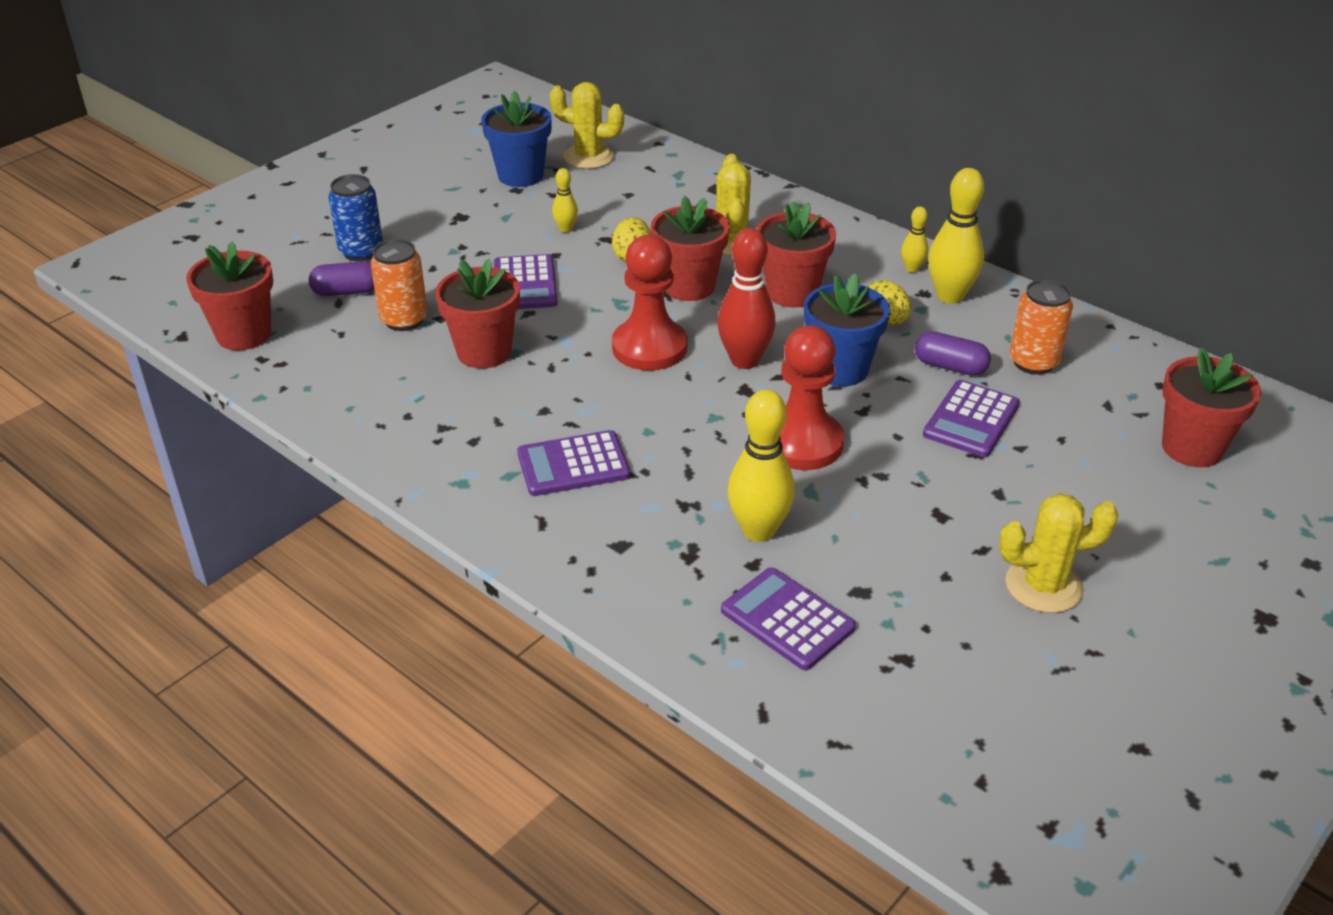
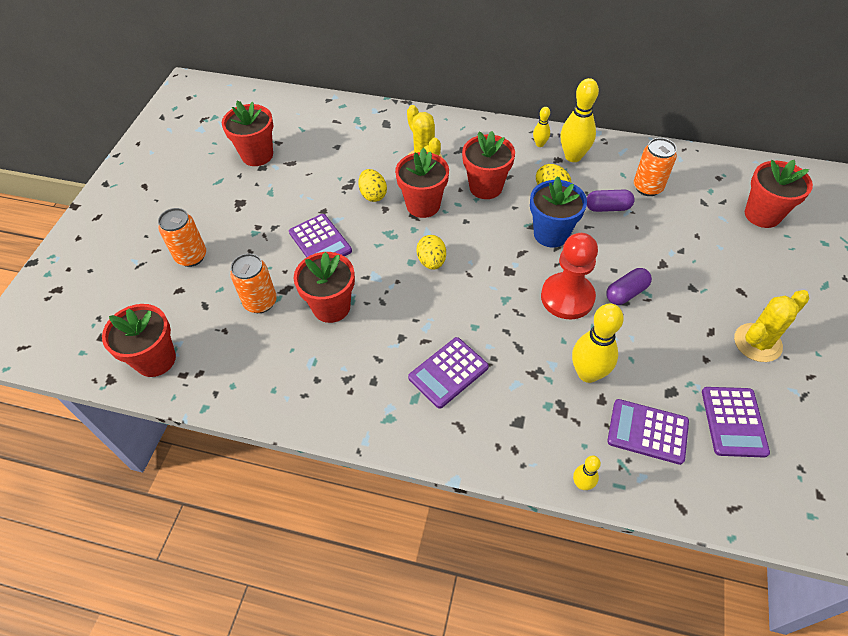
camera: 25 degrees left, 15 degrees up
purple capsule [309,261,375,296] -> purple capsule moved to [606,268,652,305]
blue can [328,174,383,262] -> orange can [158,208,206,267]
blue flower pot [481,91,552,187] -> red flower pot [222,100,273,166]
yellow cactus [550,82,624,169] -> none
yellow bowling pin [552,168,578,233] -> yellow bowling pin moved to [573,455,601,490]
red pawn [612,235,688,371] -> yellow egg [416,235,446,270]
red bowling pin [717,228,776,369] -> none
purple calculator [923,380,1020,457] -> purple calculator moved to [702,387,770,458]

